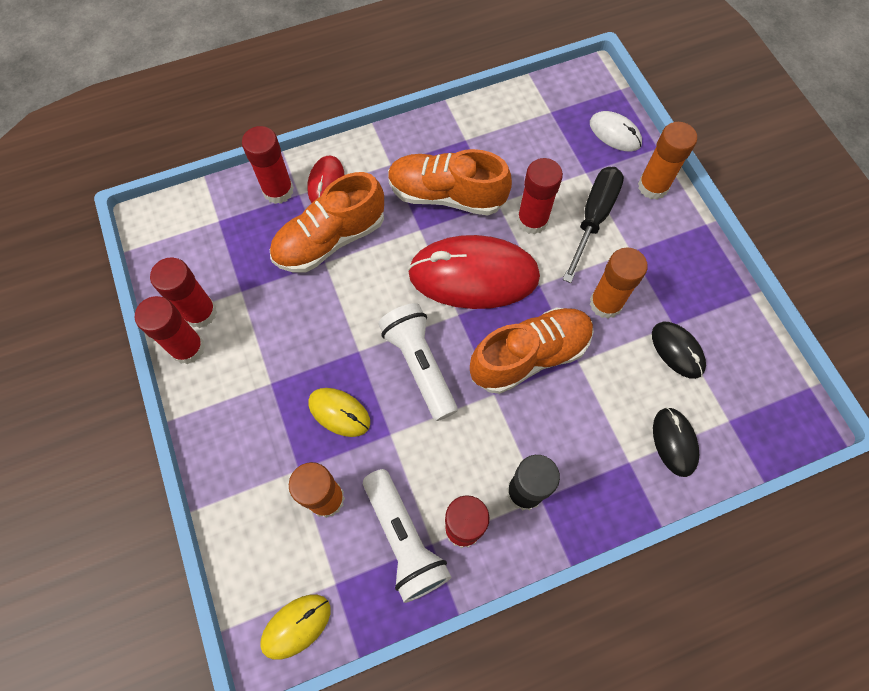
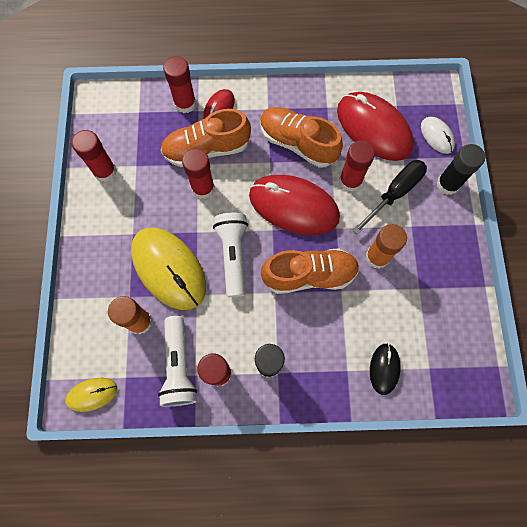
camera: 20 degrees right, 5 degrees up
red glue stick [135,296,205,364] -> red glue stick moved to [182,148,215,199]
yellow mouse [308,388,370,437] -> yellow mouse [131,227,206,310], size x2.04
orange glue stick [638,122,697,200] -> black glue stick [436,144,485,195]
black mouse [652,322,706,379] -> none
none -> red mouse [337,92,414,161]

